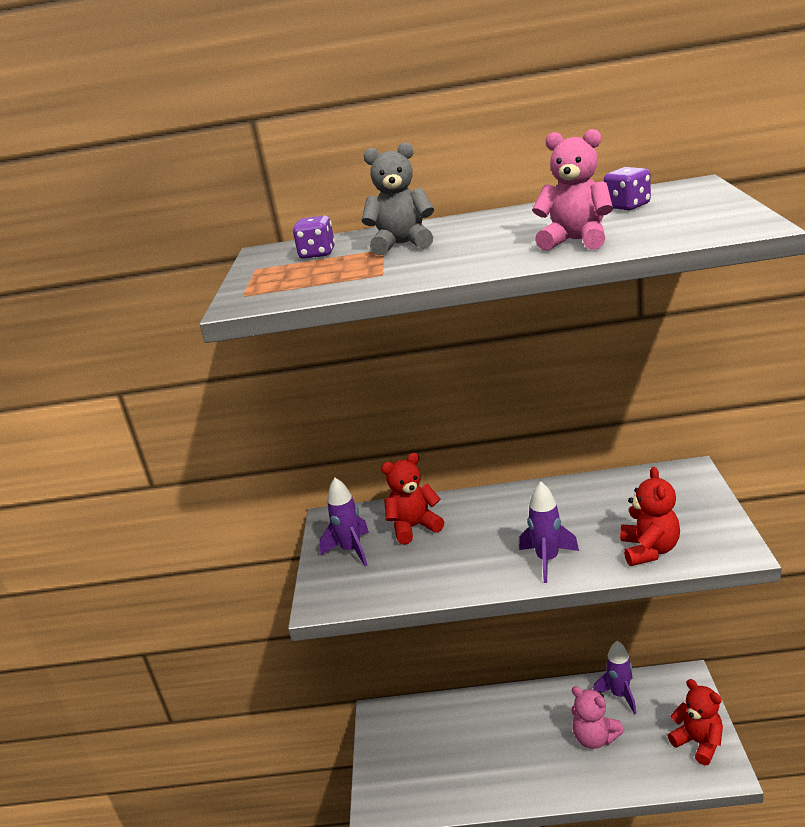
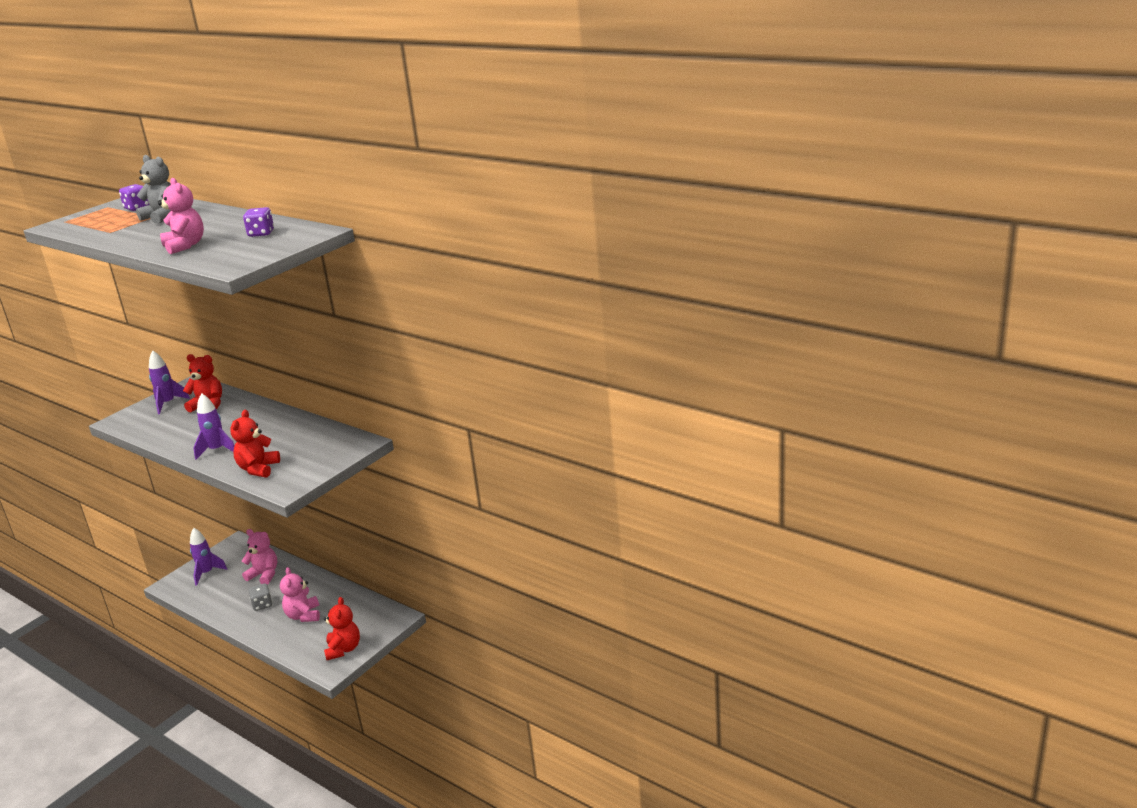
camera: 35 degrees right, 0 degrees up
purple rocket [593,641,636,714] -> purple rocket moved to [190,528,227,585]
red teddy bear [620,467,680,566] -> red teddy bear turned 150 degrees clockwise [230,410,280,478]
none -> pink teddy bear [242,529,277,585]
none -> grey dice [249,583,272,611]

